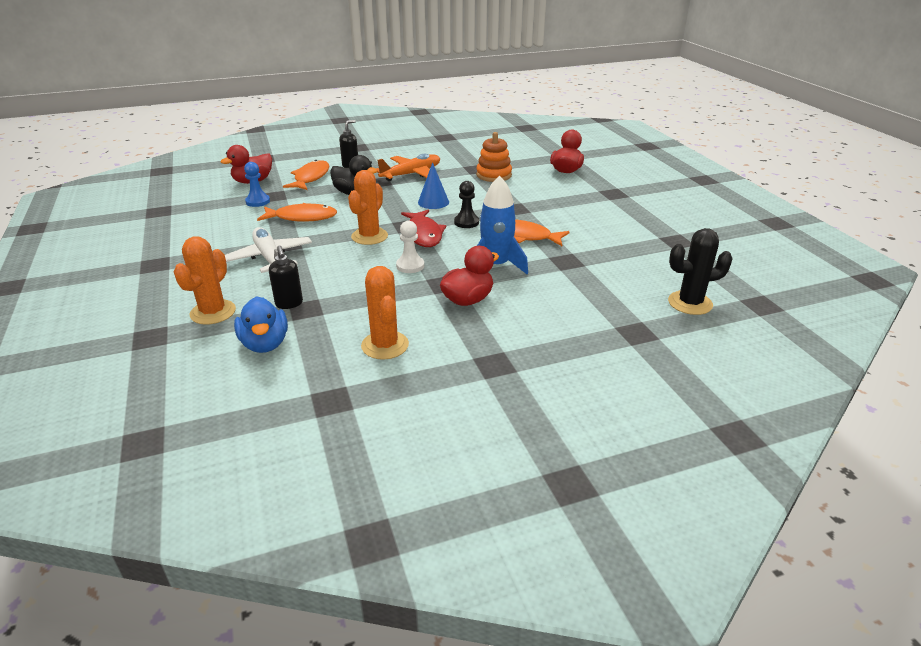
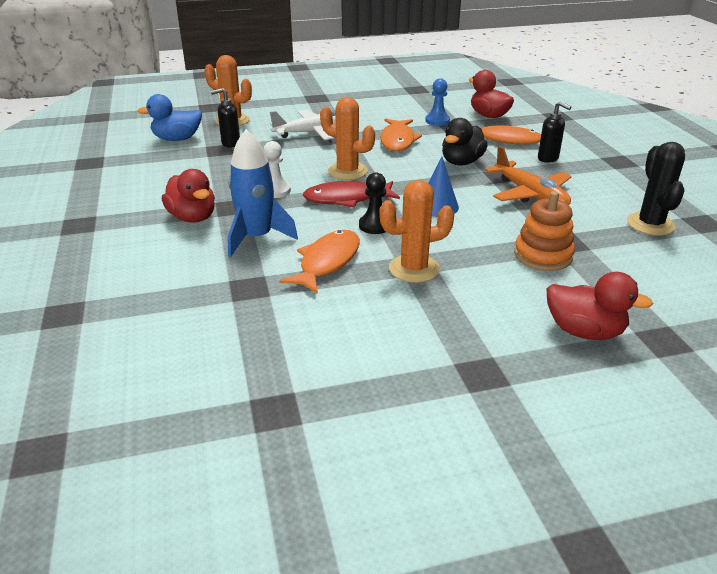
camera: 95 degrees right, 0 degrees up
orange cactus [361,266,409,359] -> orange cactus moved to [379,180,454,283]
black cactus [668,228,733,315] -> black cactus moved to [627,142,685,236]

